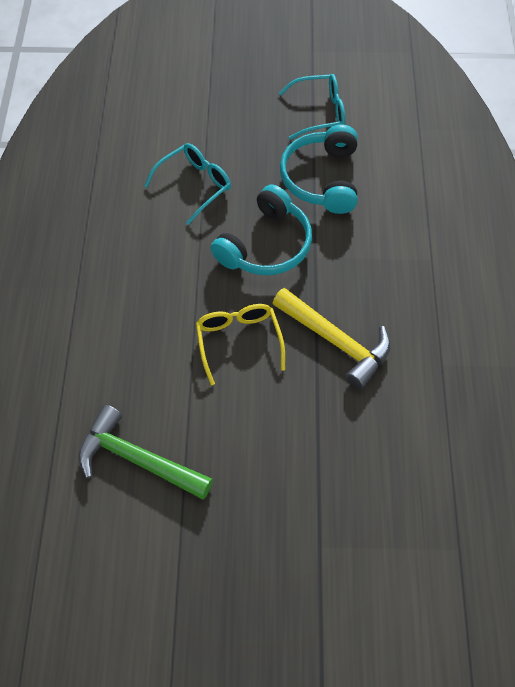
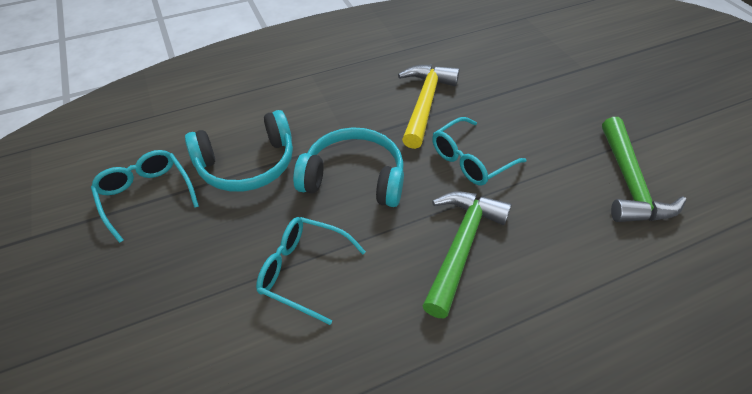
camera: 115 degrees left, 10 degrees down
yellow glasses [196,304,285,385] -> turquoise glasses [432,117,527,186]
none -> green hammer [423,191,512,318]

